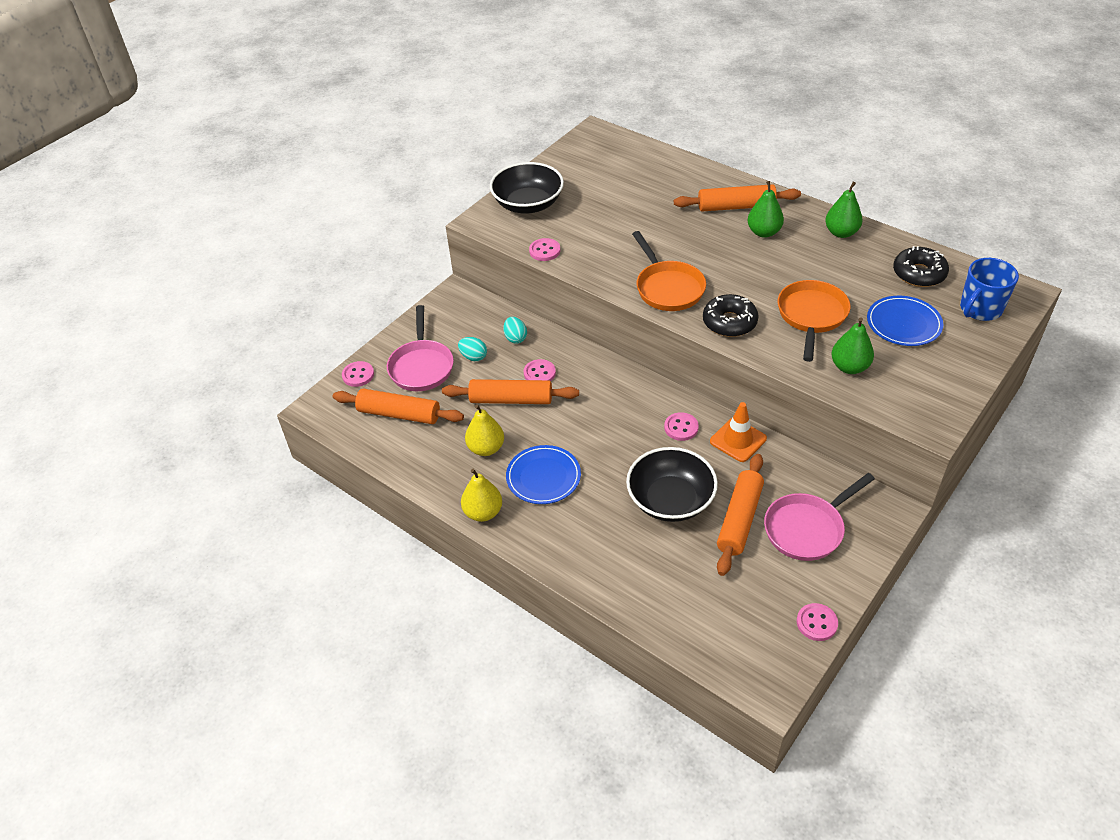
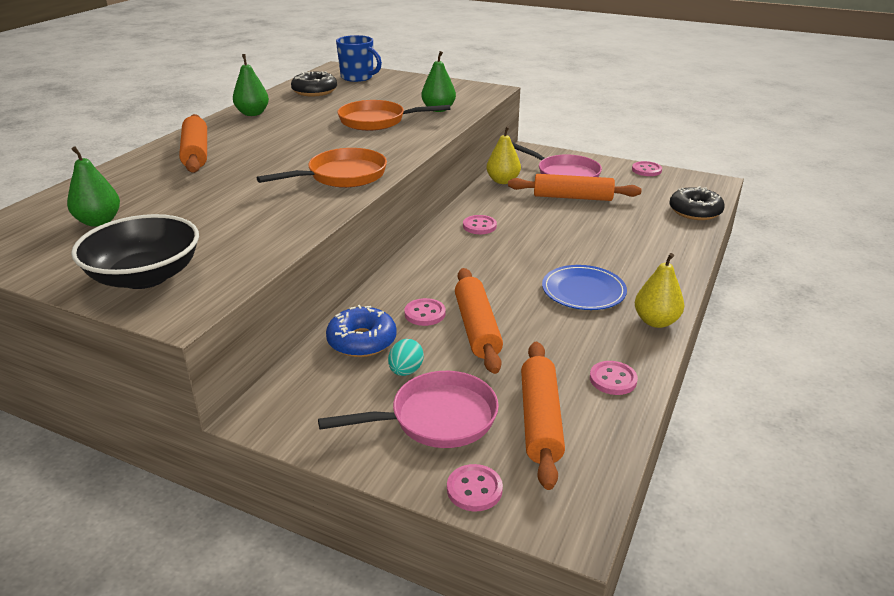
camera: 105 degrees left, 15 degrees down
yellow pear [465,405,504,456] -> yellow pear moved to [487,126,521,184]
turquoise egg [503,317,527,344] -> blue donut [326,305,397,357]
pink button [529,238,560,261] -> pink button moved to [590,361,638,395]
black bowl [626,447,718,522] -> none
black donut [703,294,759,337] -> black donut moved to [669,186,725,220]
orange traffic cone [710,402,767,462] -> none
green pear [748,181,784,238] -> green pear moved to [67,146,120,227]
blue plate [867,296,943,346] -> none

